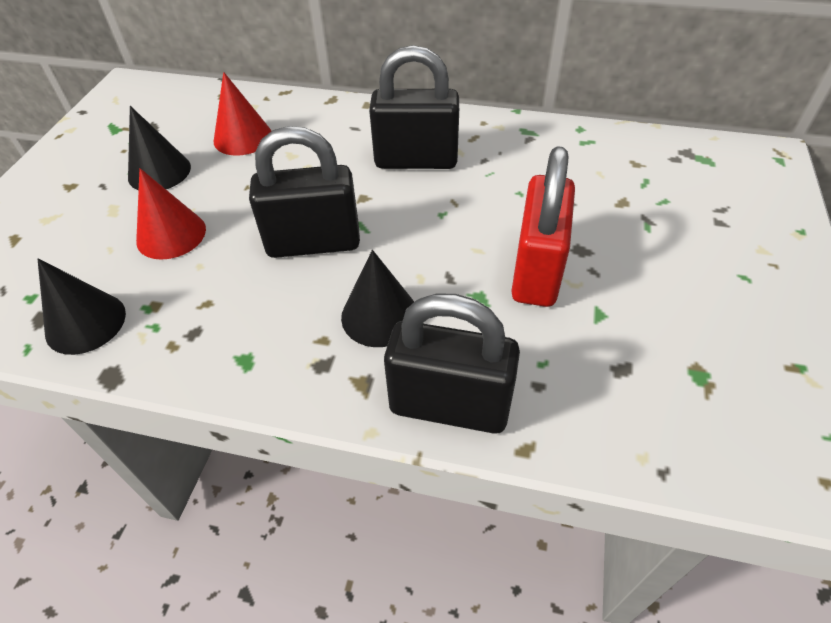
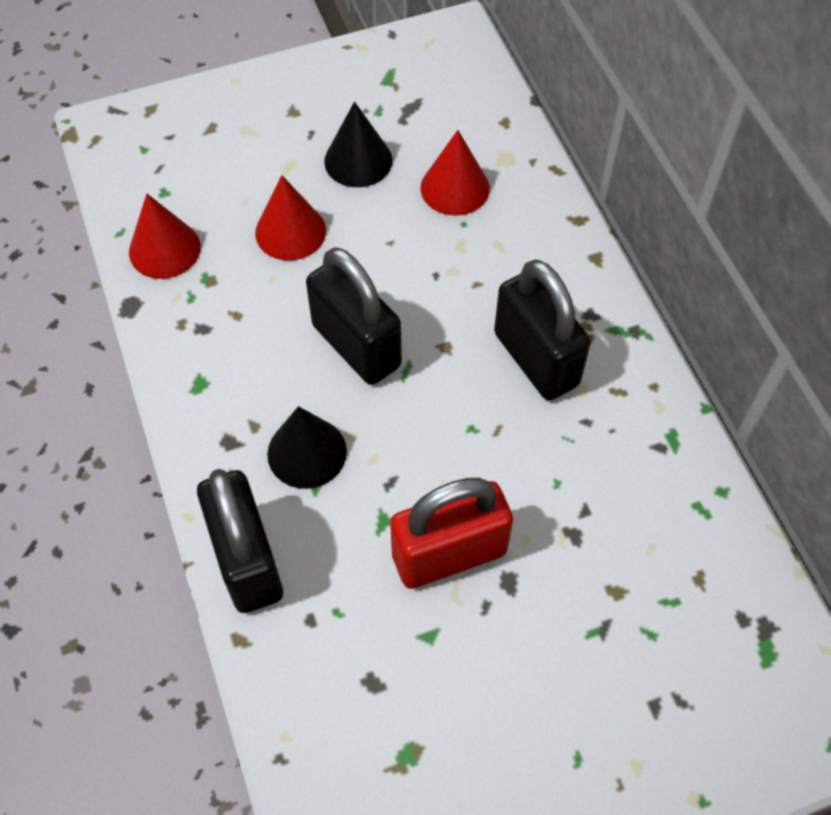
camera: 55 degrees right, 10 degrees up
black cone [38,259,126,355] -> red cone [129,194,201,279]

